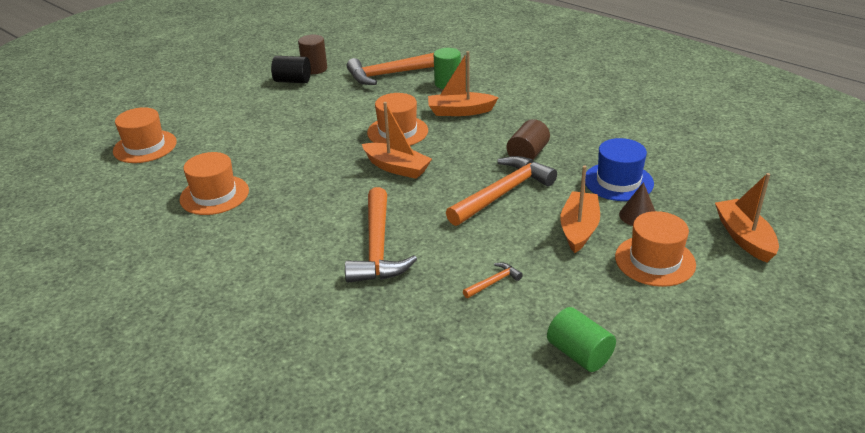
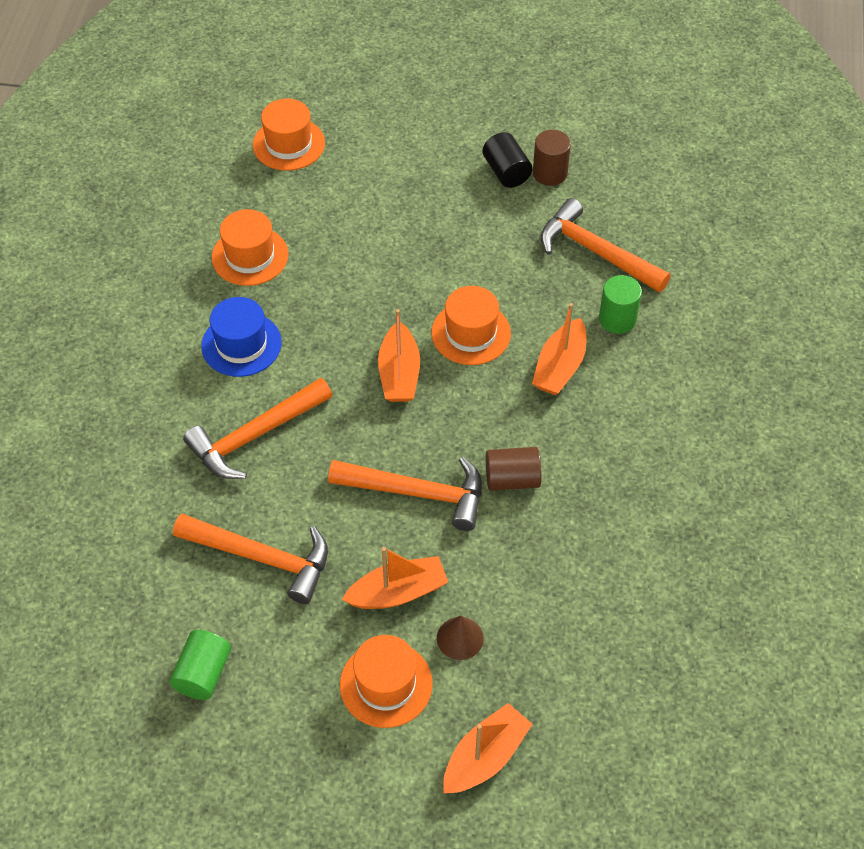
camera: 55 degrees right, 20 degrees up
orange boat [428,51,499,116] -> orange boat turned 120 degrees counterclockwise [532,303,586,395]
orange hammer [463,263,523,298] -> orange hammer [173,513,328,604], size x2.31
blue hat [585,138,654,201] -> blue hat moved to [201,297,282,377]

